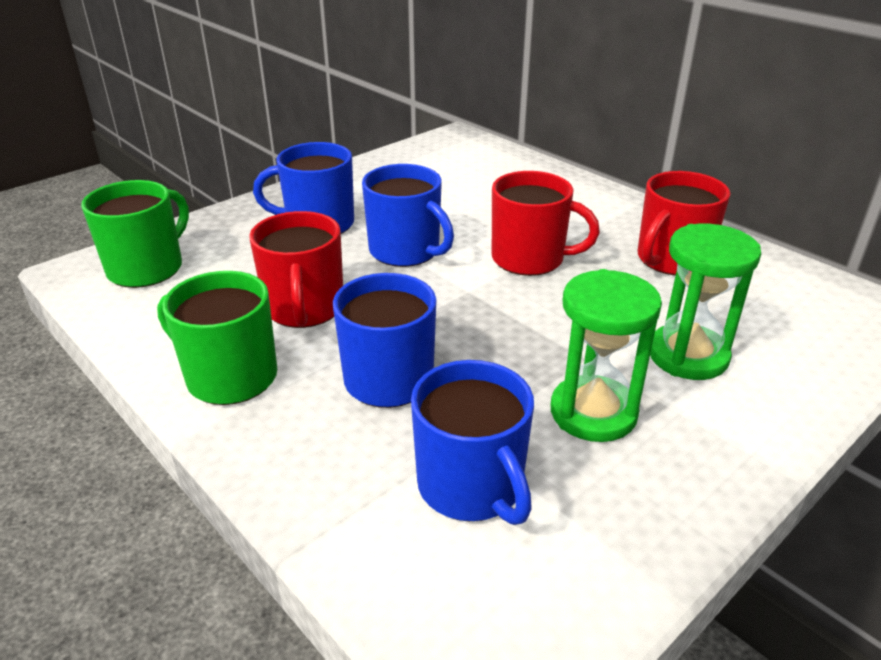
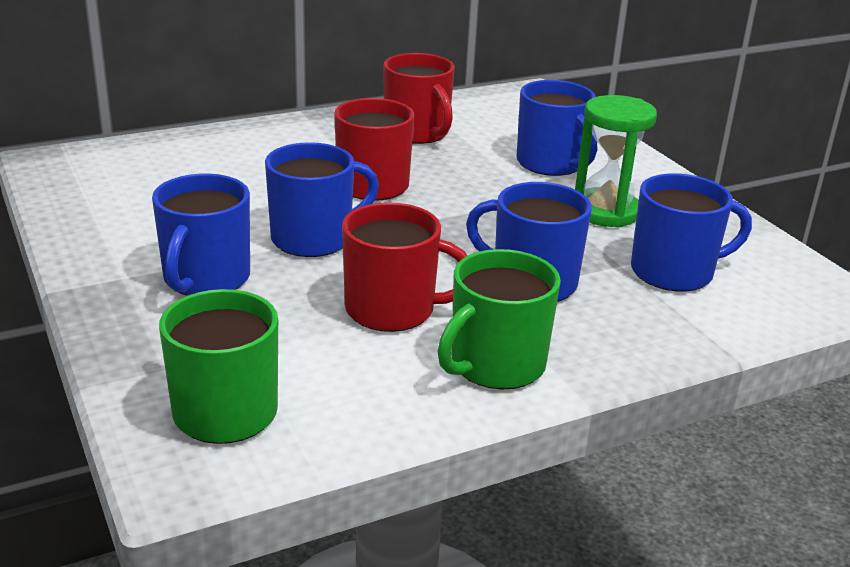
camera: 75 degrees left, 5 degrees down
green hourglass [650,223,761,380] -> blue mug [517,80,597,176]

